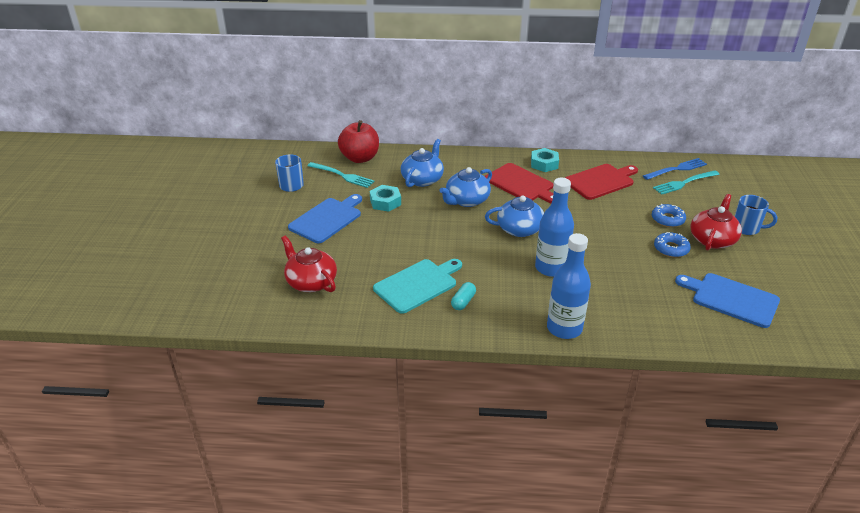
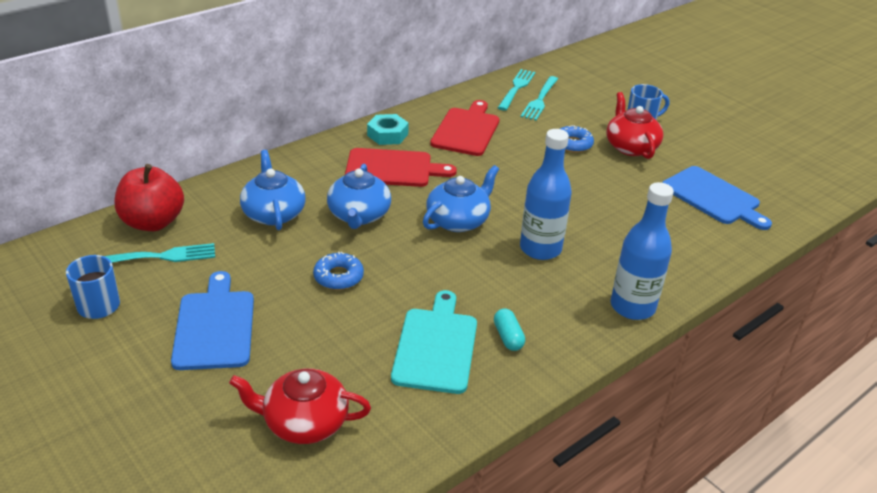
camera: 45 degrees left, 0 degrees up
turquoise nut [370,185,401,212] -> none
blue fork [643,158,707,180] -> turquoise fork [498,69,535,111]
blue donut [654,232,691,258] -> blue donut moved to [313,252,364,290]
blue cutting board [675,273,780,328] -> blue cutting board turned 120 degrees counterclockwise [662,166,772,230]

